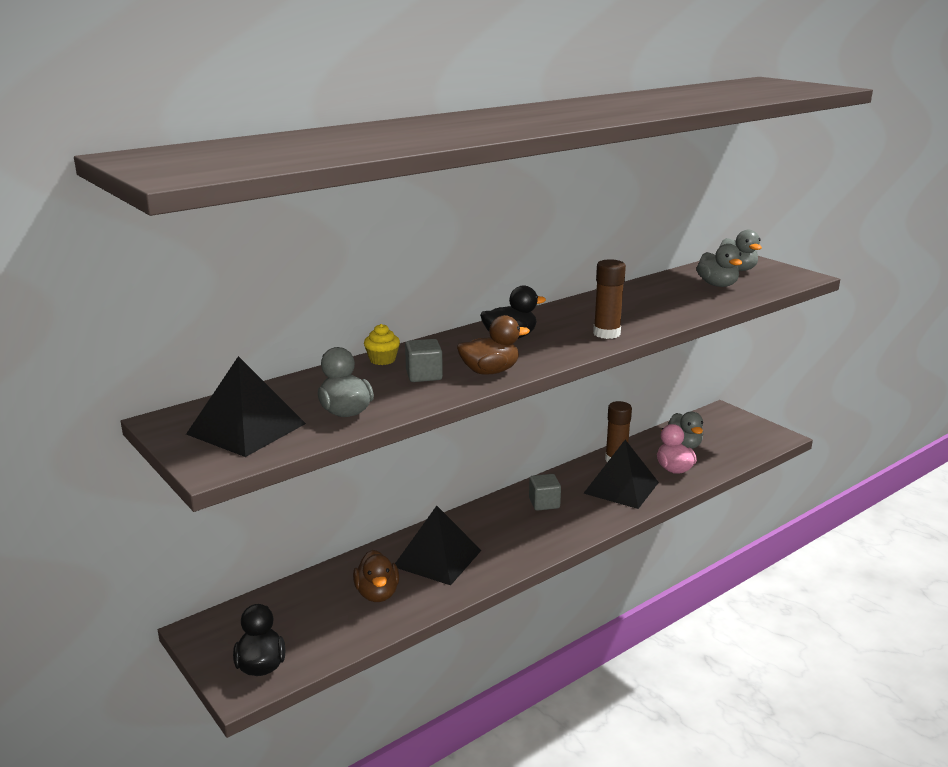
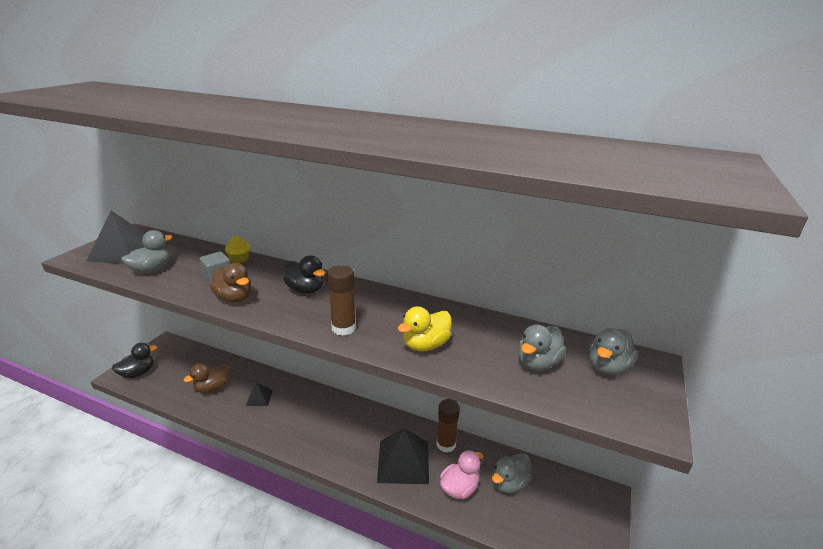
camera: 60 degrees right, 5 degrees up
black pyramid [395,506,482,585] -> black pyramid [246,383,273,406], size x0.50
grey cube [529,474,561,511] -> none
none -> yellow duck [398,306,452,351]

